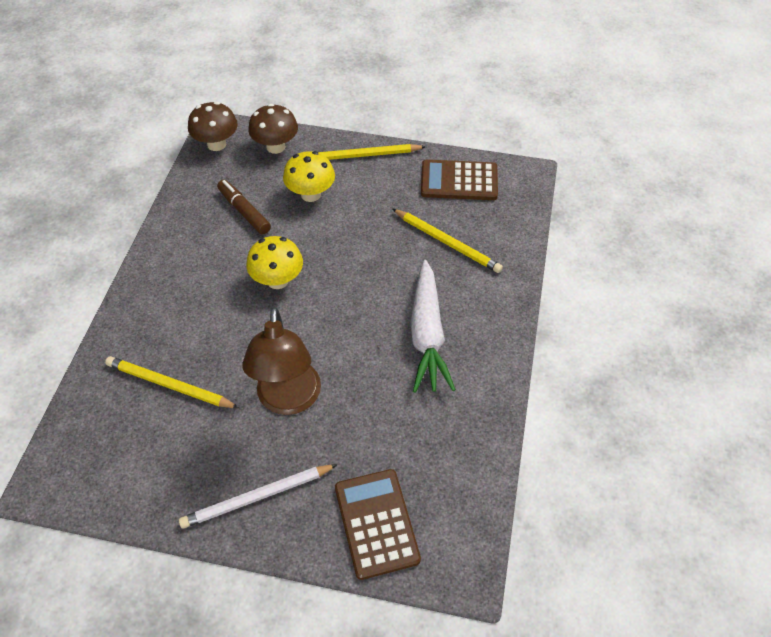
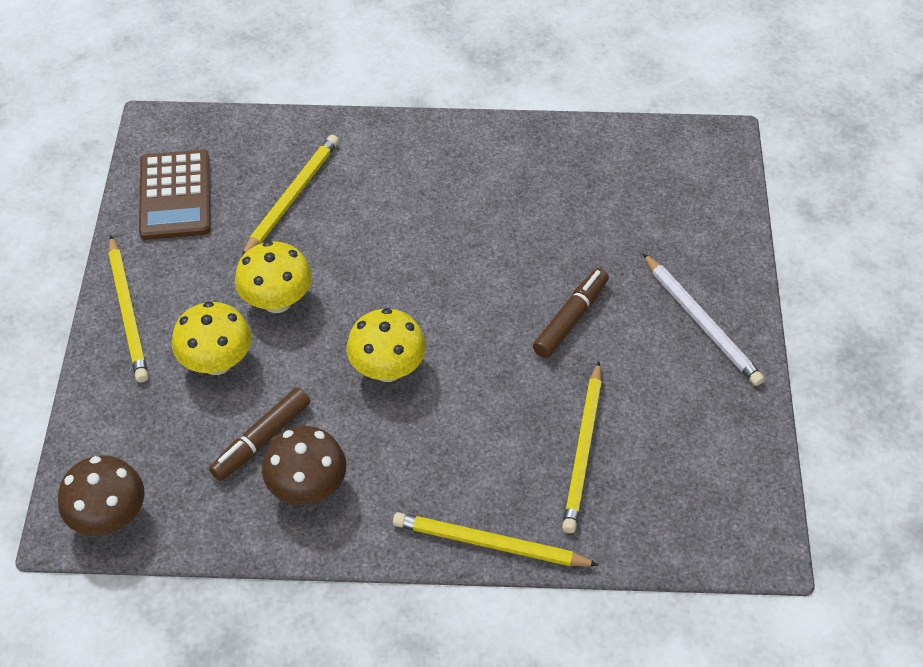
camera: 100 degrees left, 0 degrees up
brown lamp [242,307,321,415] -> brown marker [533,268,609,358]
brown mushroom [248,104,298,154] -> brown mushroom moved to [262,426,346,505]
brown calculator [335,469,421,580] -> none
white carrot [411,260,456,393] -> none
none -> yellow mushroom [235,241,312,313]
none -> yellow pencil [393,512,599,566]

